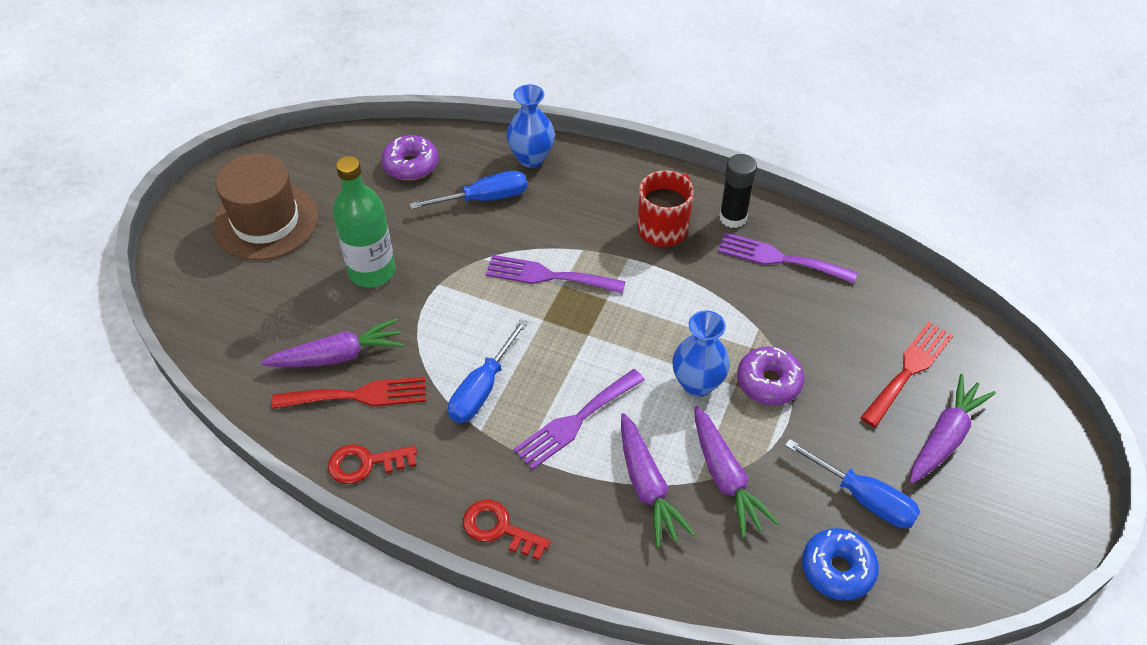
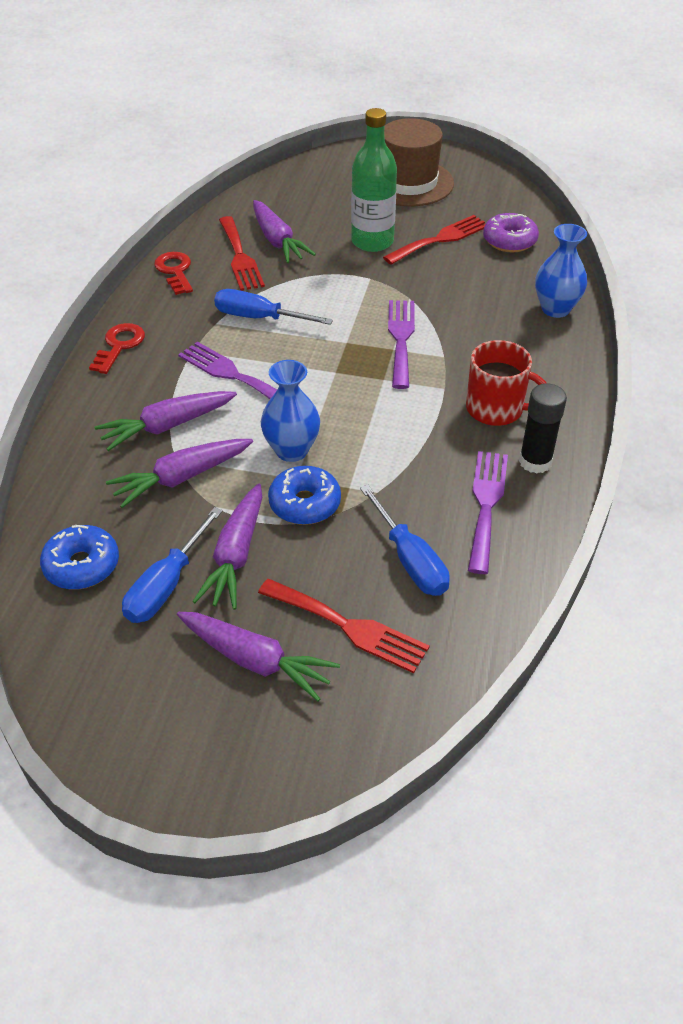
camera: 80 degrees right, 5 degrees down
blue screwdriver [410,171,527,209] -> blue screwdriver moved to [360,485,450,596]
purple donut [737,347,805,405] -> blue donut [268,466,341,525]
none -> purple carrot [192,484,262,610]
none -> red fork [383,215,485,265]

